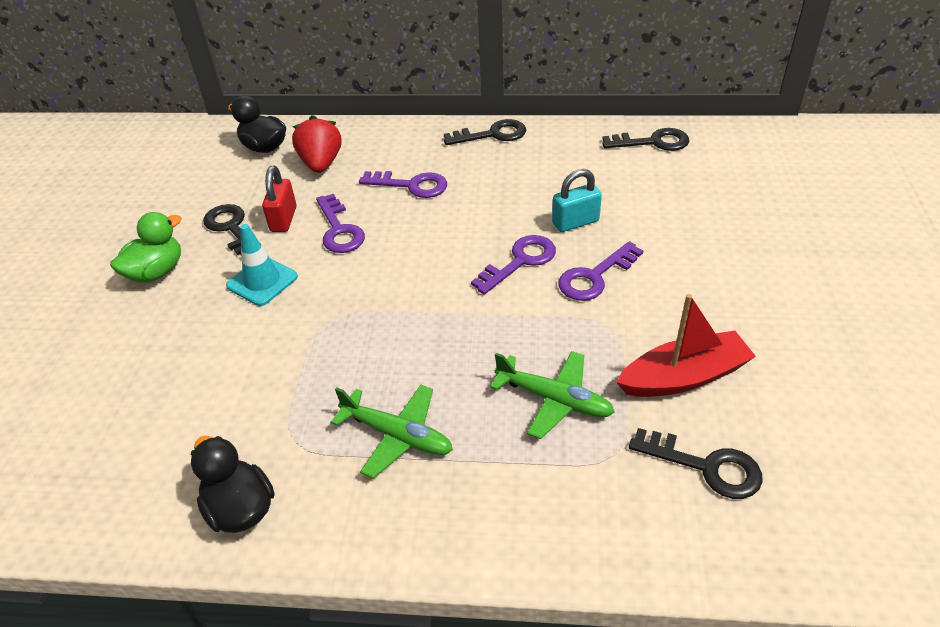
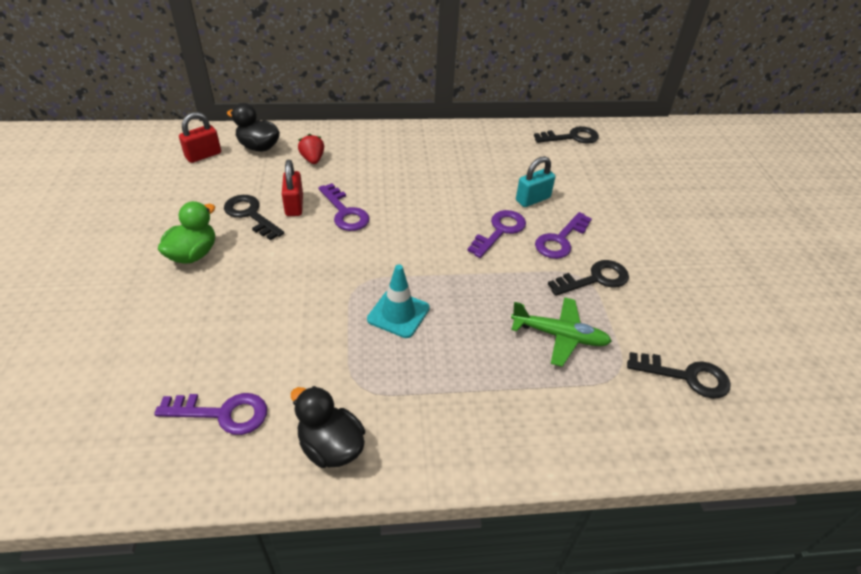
camera: 15 degrees left, 0 degrees up
turquoise traffic cone [226,224,298,306] -> turquoise traffic cone moved to [367,264,430,338]
red strawberry [292,115,341,173] -> red strawberry [298,133,324,164], size x0.65
green plane [331,385,453,478] -> none
purple key [359,171,447,198] -> purple key moved to [154,393,267,435]
black key [444,119,526,145] -> black key moved to [548,260,629,296]
red boat [616,294,756,397] -> none
none -> red padlock [179,112,221,163]

